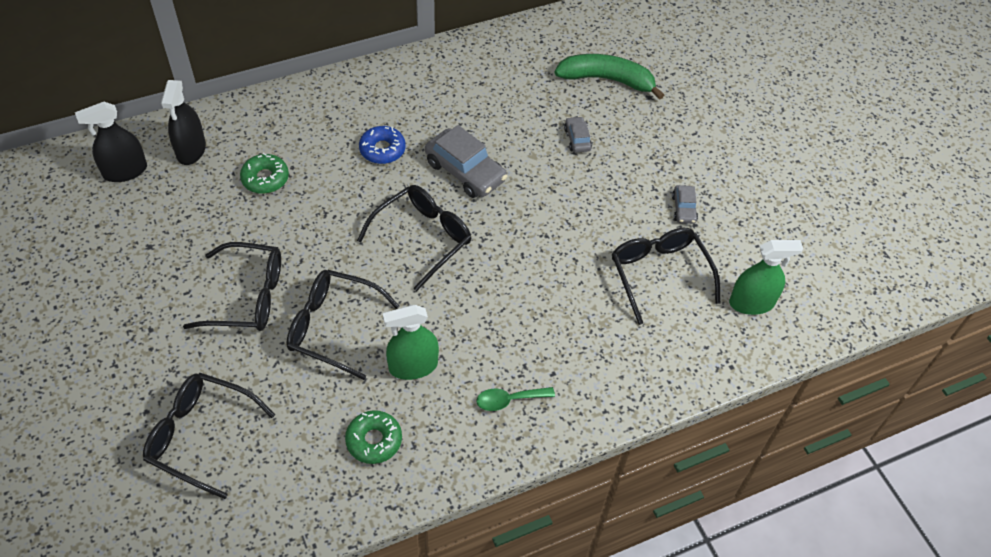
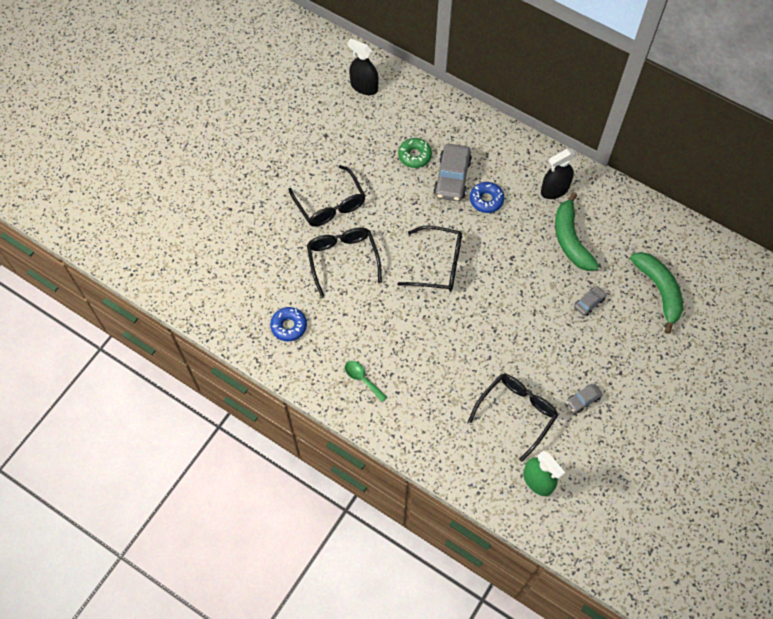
camera: 60 degrees right, 10 degrees up
black glasses [143,373,275,499] -> none
black spray bottle [161,80,206,165] -> black spray bottle moved to [541,149,575,199]
green donut [345,410,402,464] -> blue donut [270,307,307,342]
green spray bottle [383,305,439,380] -> none
grey car [425,125,507,198] -> grey car moved to [433,144,472,201]
none -> green banana [555,192,599,271]

